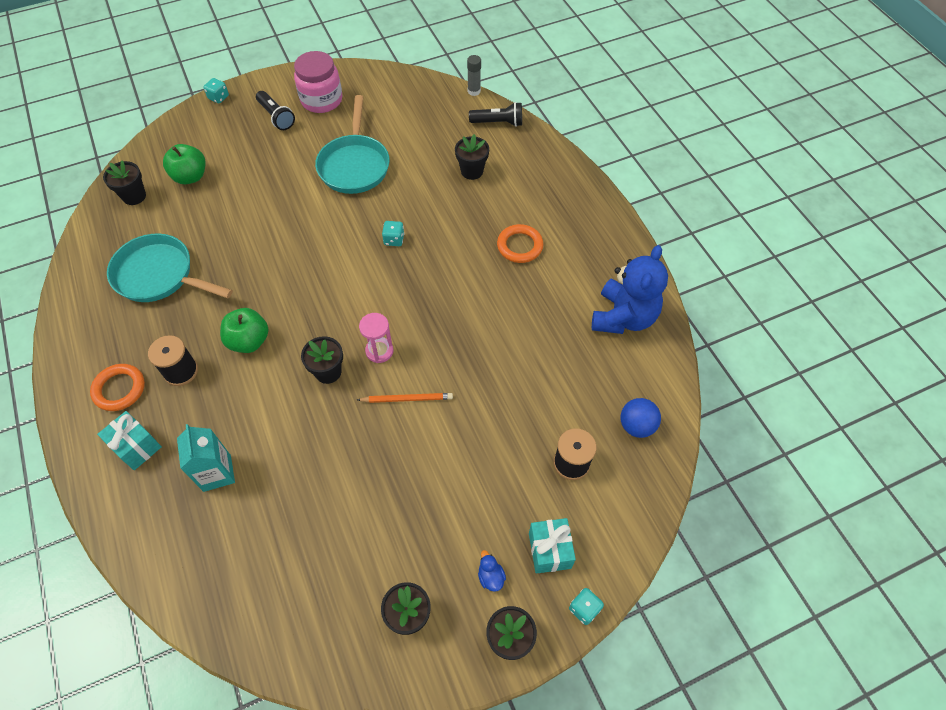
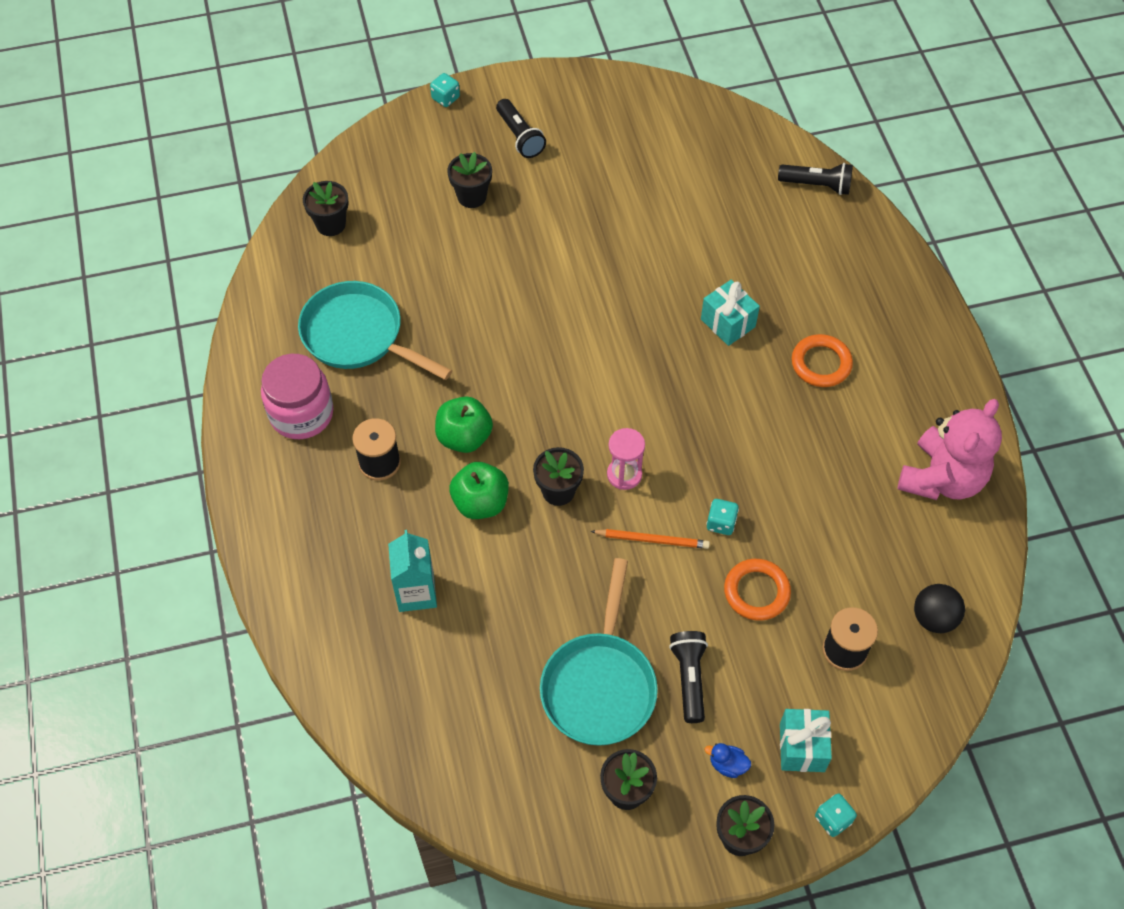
camera: 10 degrees right, 0 degrees up
orange ring [90,364,145,411] -> orange ring moved to [724,559,791,621]
turquoise gift [97,411,162,470] -> turquoise gift moved to [701,280,760,346]
green apple [163,144,205,184] -> green apple moved to [450,462,509,519]
pink jar [294,51,342,113] -> pink jar moved to [261,354,334,439]
turquoise pan [315,95,390,194] -> turquoise pan moved to [540,558,658,746]
turquoise dice [382,221,404,246] -> turquoise dice moved to [706,499,739,535]
black flower pot [455,134,489,180] -> black flower pot moved to [447,152,492,208]
grey glue stick [467,55,481,96] -> none
blue duck [478,550,506,592] -> blue duck turned 60 degrees counterclockwise [705,743,751,778]
blue teddy bear [592,245,668,334] -> pink teddy bear [898,399,1002,500]
blue ball [620,398,661,438] -> black ball [914,584,965,633]
none -> black flashlight [669,631,708,723]

